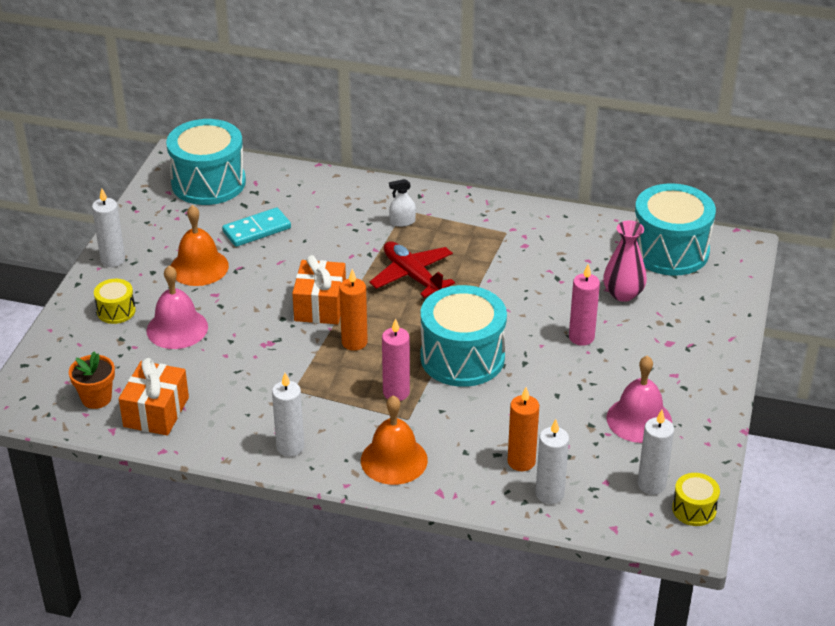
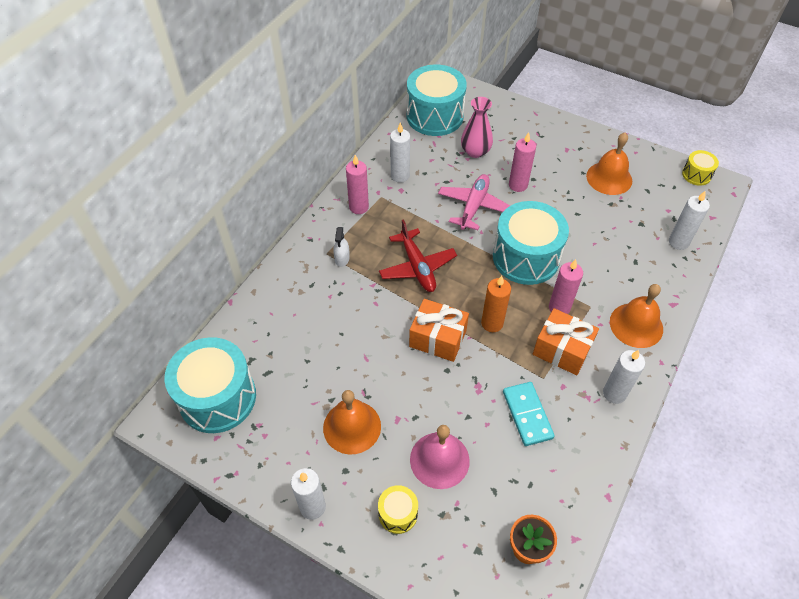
camera: 75 degrees left, 15 degrees up
orange gift [119,358,189,436] -> orange gift moved to [533,308,599,375]
turquoise domino [222,208,291,247] -> turquoise domino moved to [503,382,555,446]
red plane [369,241,455,298] -> red plane turned 90 degrees counterclockwise [379,219,457,292]
orange candle [508,387,539,471] -> none
pink bell [606,355,672,443] -> orange bell [586,133,632,195]
white candle [638,410,674,495] -> white candle moved to [390,123,410,183]
none -> pink candle [346,155,369,214]
none -> pink plane [438,174,510,230]

